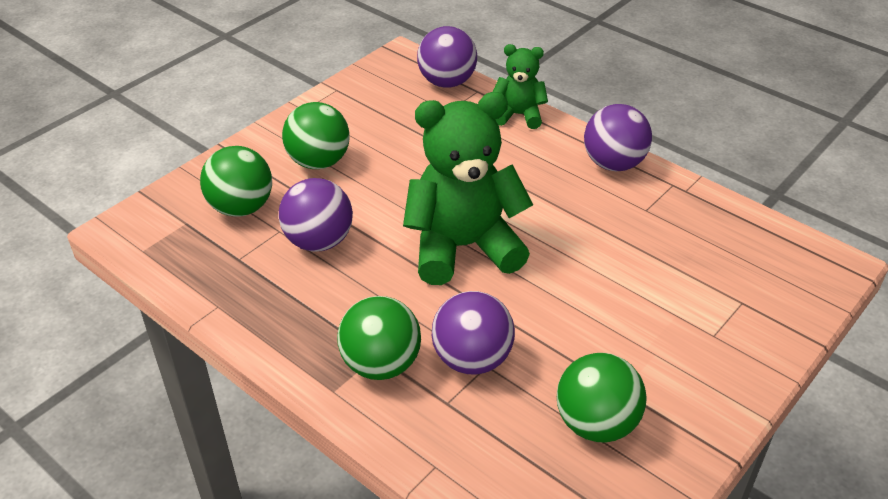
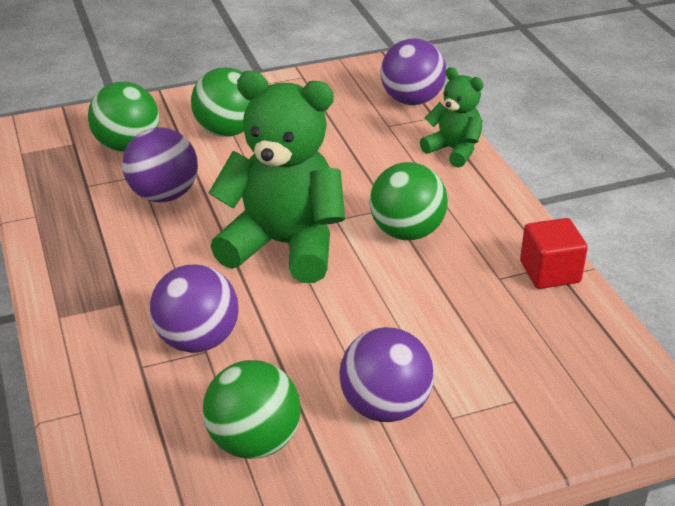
camera: 30 degrees right, 5 degrees down
green ball [337,296,421,380] -> green ball moved to [369,162,448,240]
purple ball [584,104,652,171] -> purple ball moved to [339,327,434,422]
none -> red cube [520,218,588,289]

